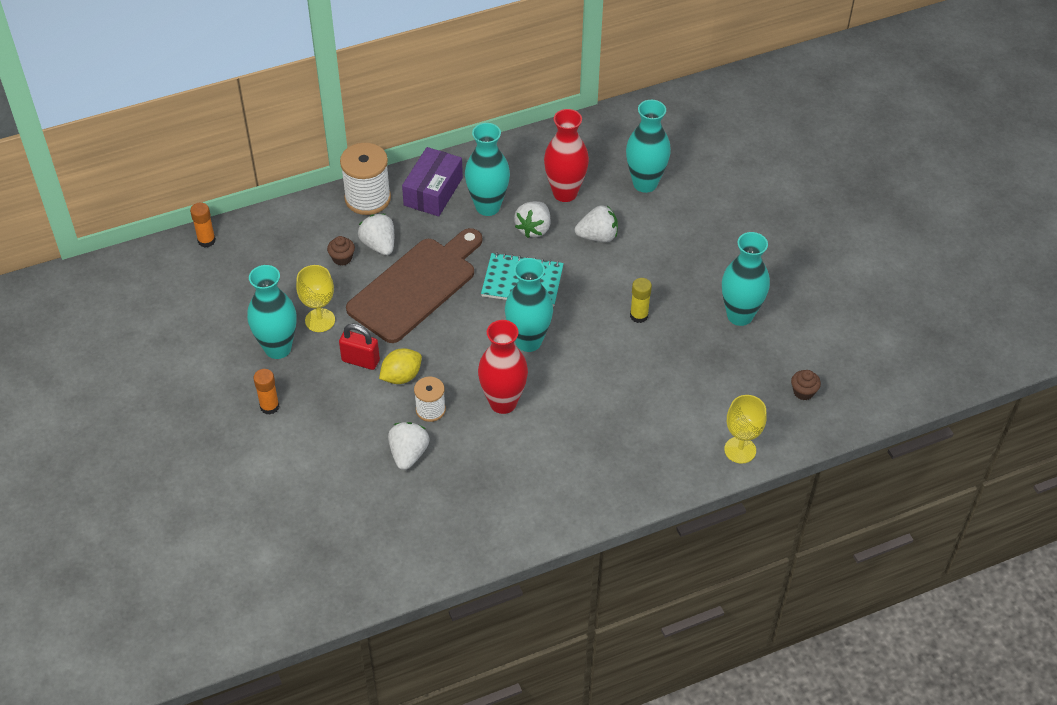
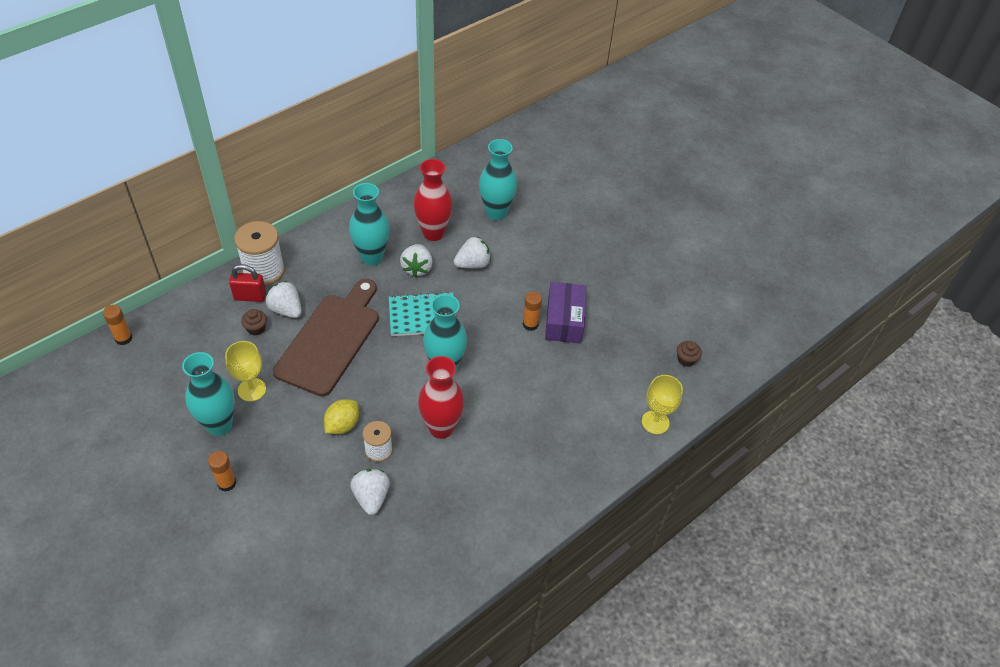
camera: 20 degrees left, 0 degrees up
red padlock [339,324,380,370] -> red padlock moved to [229,264,266,302]
purple box [402,147,463,216] -> purple box moved to [545,282,586,343]
yellow glue stick [630,278,652,323] -> orange glue stick [523,292,542,331]
turquoise vase [722,232,770,326] -> none

